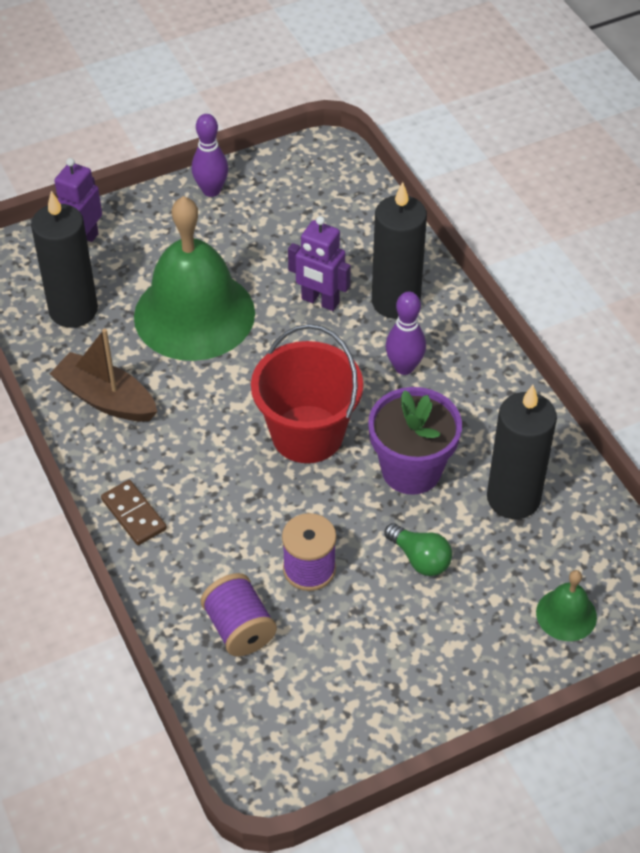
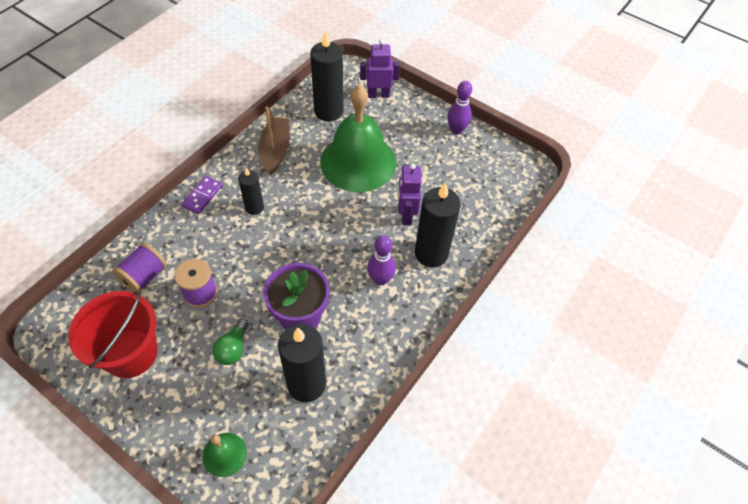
camera: 60 degrees right, 5 degrees up
brown domino [101,480,167,545] -> purple domino [181,176,223,214]
red bucket [251,324,363,463] -> red bucket moved to [68,291,158,378]
none -> black candle [238,168,264,215]

